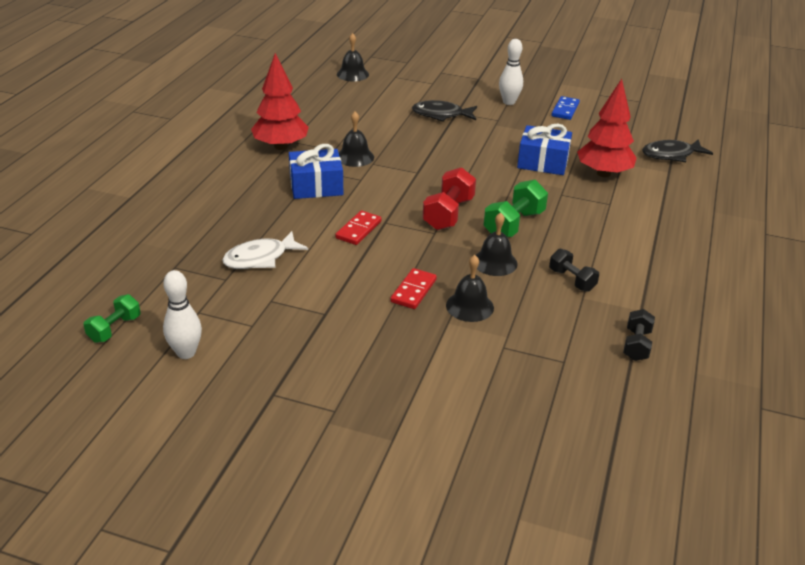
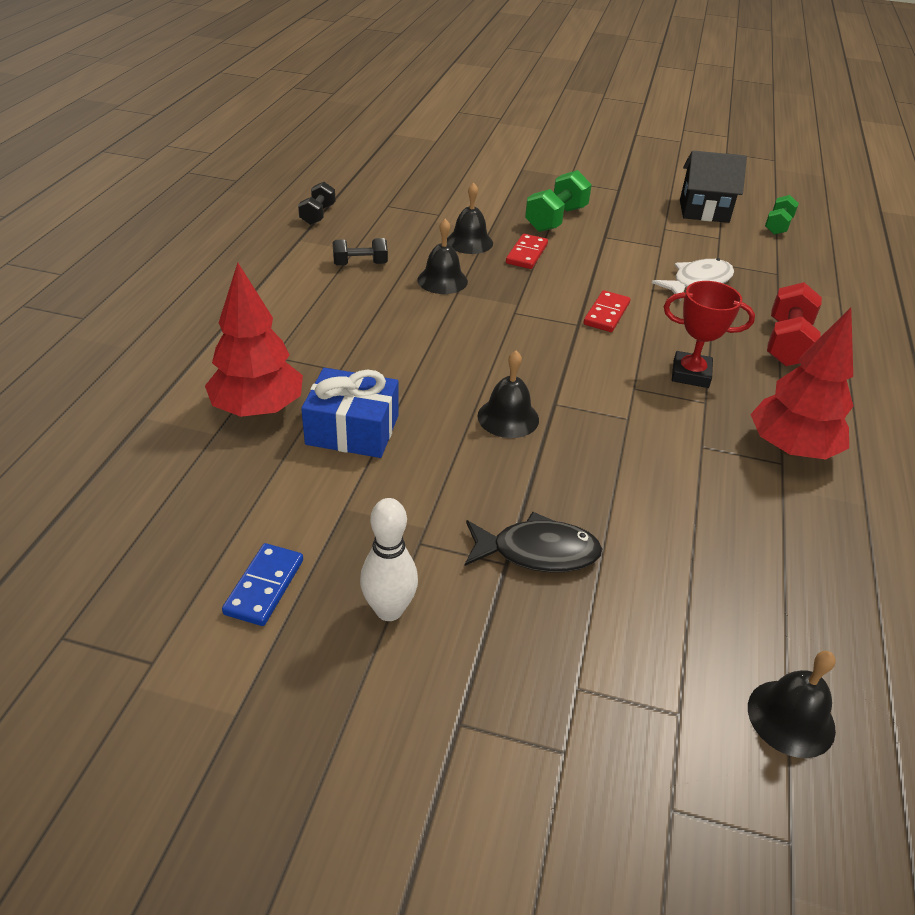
camera: 175 degrees right, 5 degrees up
white bowling pin [163,270,202,359] -> black house [680,151,747,223]
blue gift [289,144,343,199] -> red trophy [664,281,755,388]
black bell [339,112,374,167] -> black bell moved to [477,351,539,438]
red dumbbell [422,167,476,230] -> red dumbbell moved to [767,282,822,366]
green dumbbell [483,180,548,237] -> green dumbbell moved to [525,170,592,232]
black dumbbell [549,249,599,292] -> black dumbbell turned 60 degrees counterclockwise [333,238,388,265]
black fish [642,139,713,162] -> none

